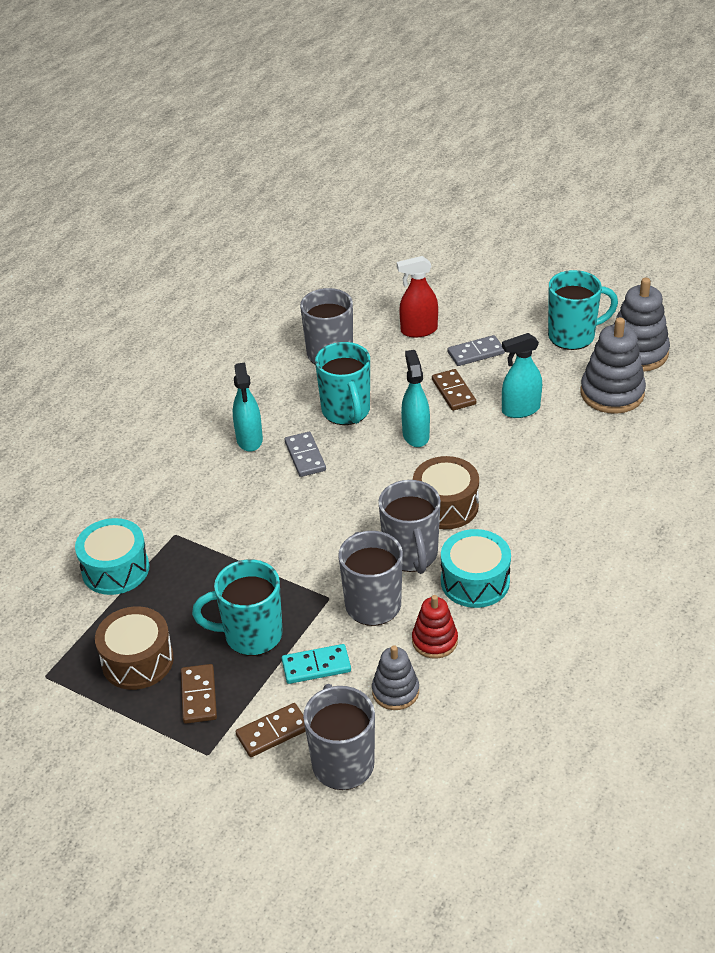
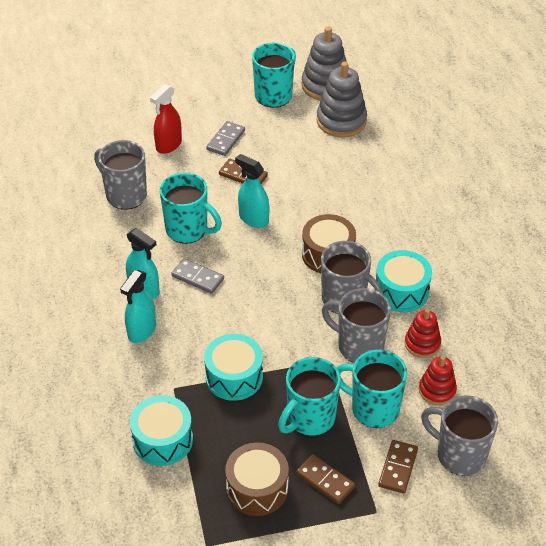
camera: 45 degrees left, 5 degrees up
turquoise domino [282,644,351,684] -> turquoise mug [336,350,407,428]
grey stacking toy [372,645,419,710] -> red stacking toy [419,356,457,405]
turquoise spray bottle [502,333,542,418] -> turquoise spray bottle moved to [120,270,156,343]
none -> turquoise drum [204,334,263,401]

